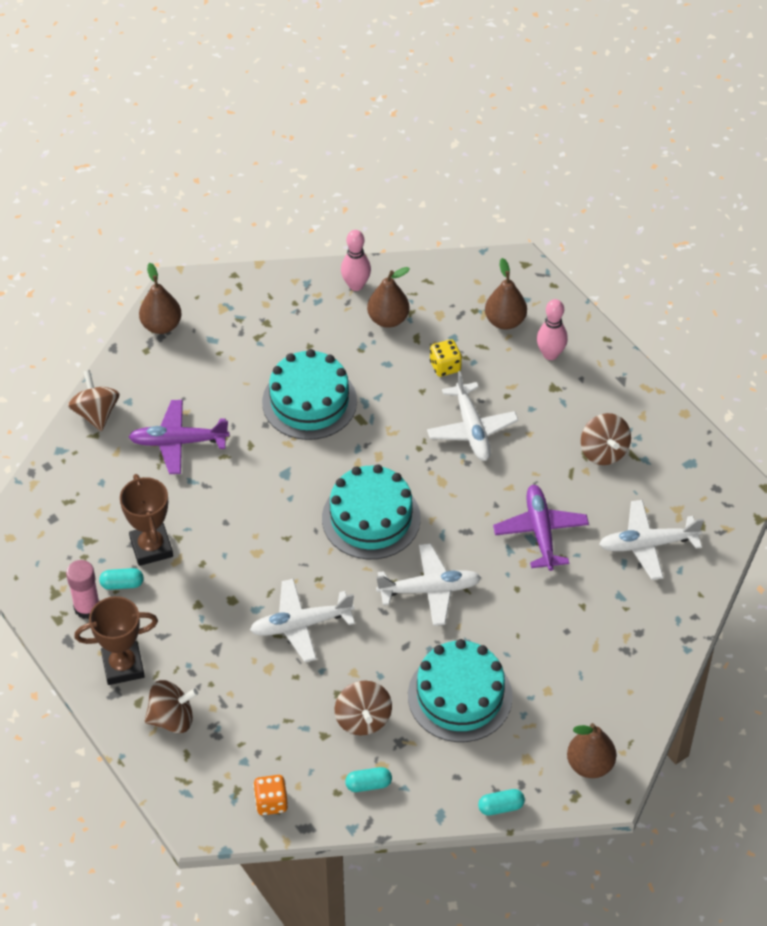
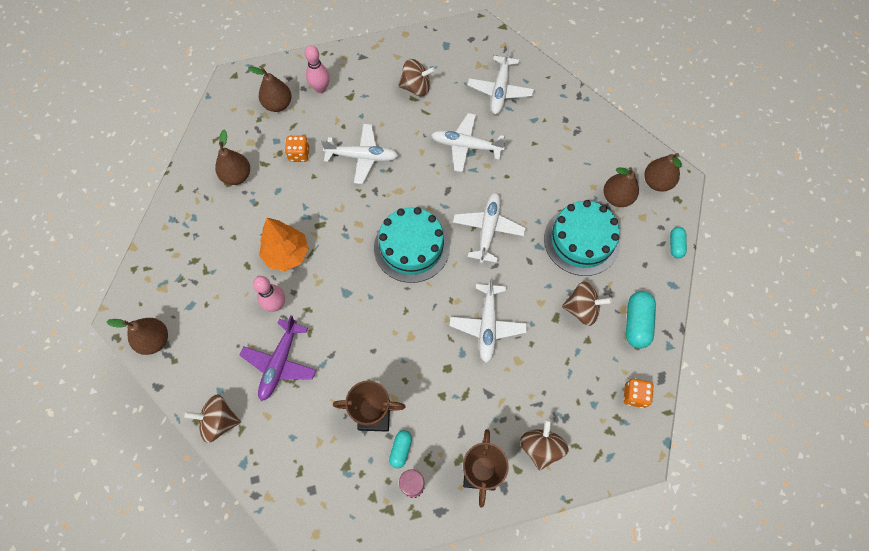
camera: 70 degrees left, 15 degrees up
turquoise cake [262,349,357,440] -> orange tree [259,218,309,271]
pink bowling pin [341,230,371,291] -> pink bowling pin moved to [253,276,285,312]
turquoise capsule [345,767,392,792] -> turquoise capsule [626,291,656,349], size x1.68
yellow dice [430,339,462,377] -> orange dice [285,136,309,162]
purple plane [493,485,589,571] -> white plane [431,113,506,172]
none -> brown pear [604,167,639,207]

